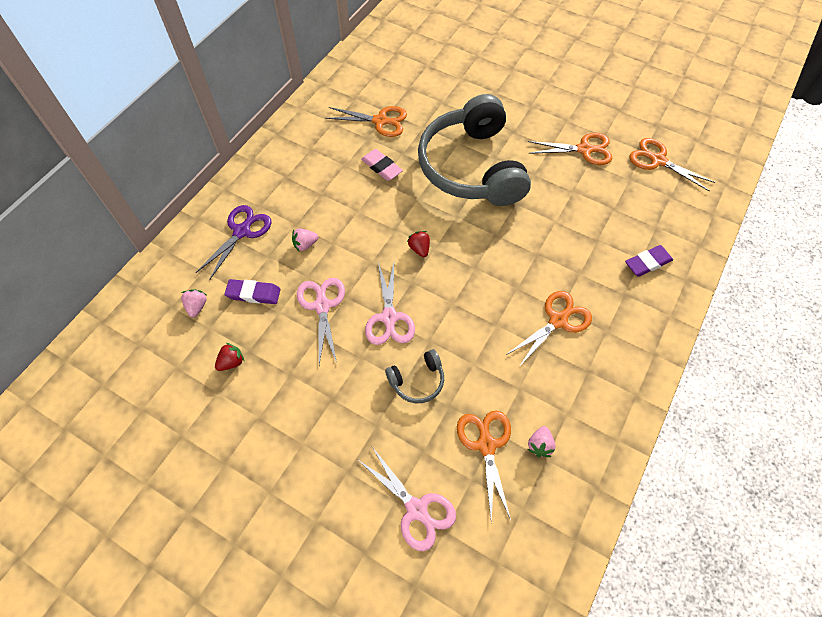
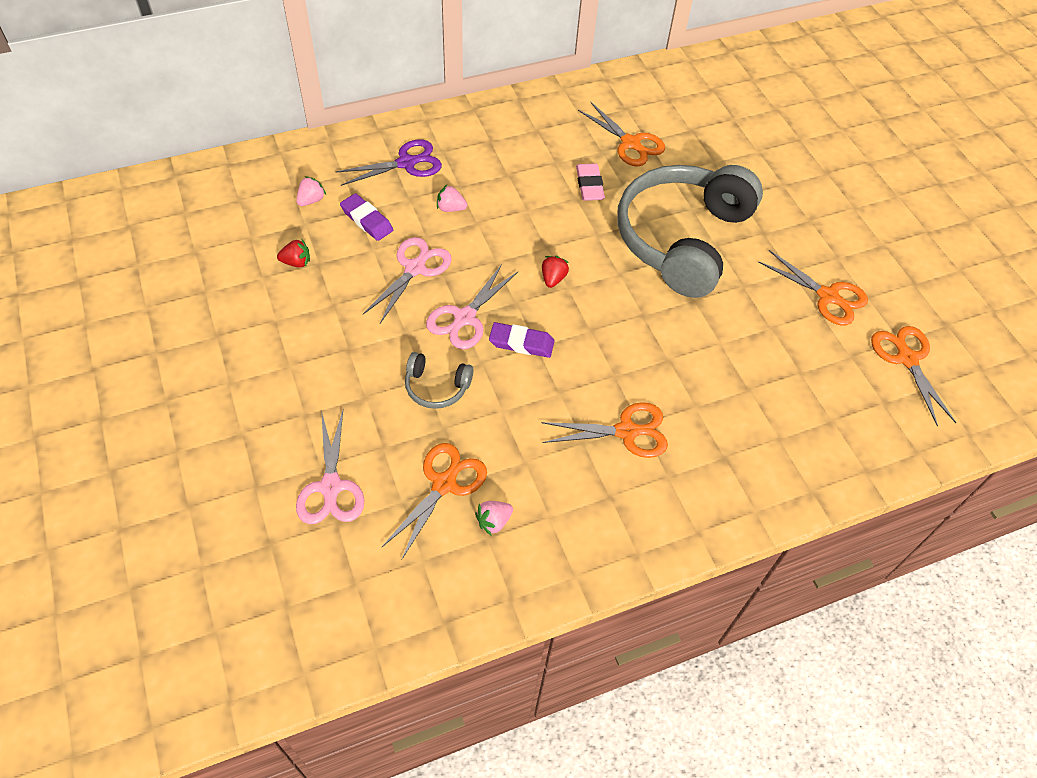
camera: 35 degrees right, 5 degrees down
purple eraser [625,245,673,277] -> purple eraser moved to [489,322,554,358]

